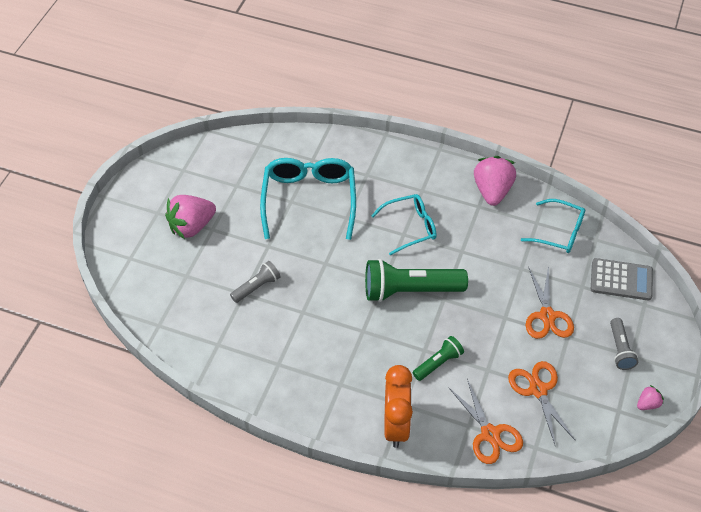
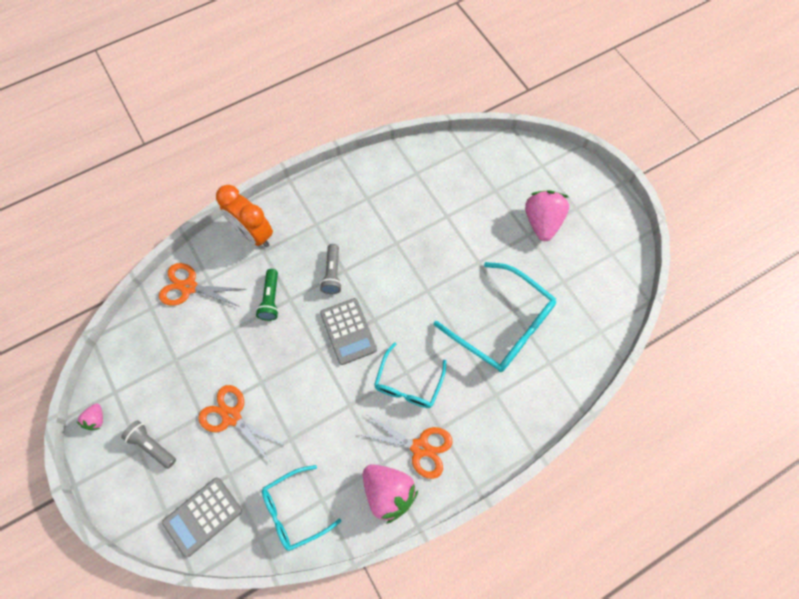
camera: 130 degrees right, 15 degrees up
grey flashlight [230,261,281,303] -> grey flashlight moved to [320,244,342,294]
green flashlight [365,259,468,302] -> grey calculator [320,298,377,365]
orange scissors [508,361,575,444] -> orange scissors moved to [360,415,453,479]

